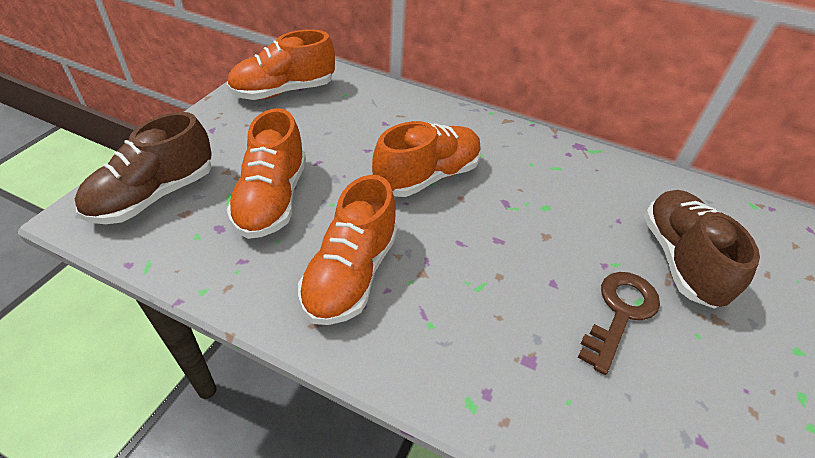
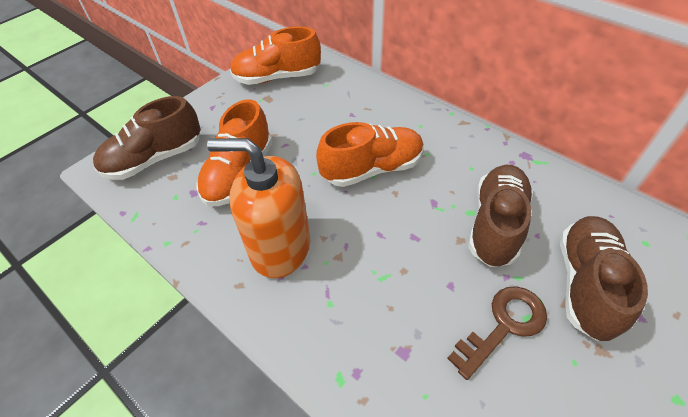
camera: 20 degrees right, 5 degrees up
orange shoe [298,175,398,325] -> orange soap dispenser [207,138,310,278]
none -> brown shoe [468,165,533,267]

